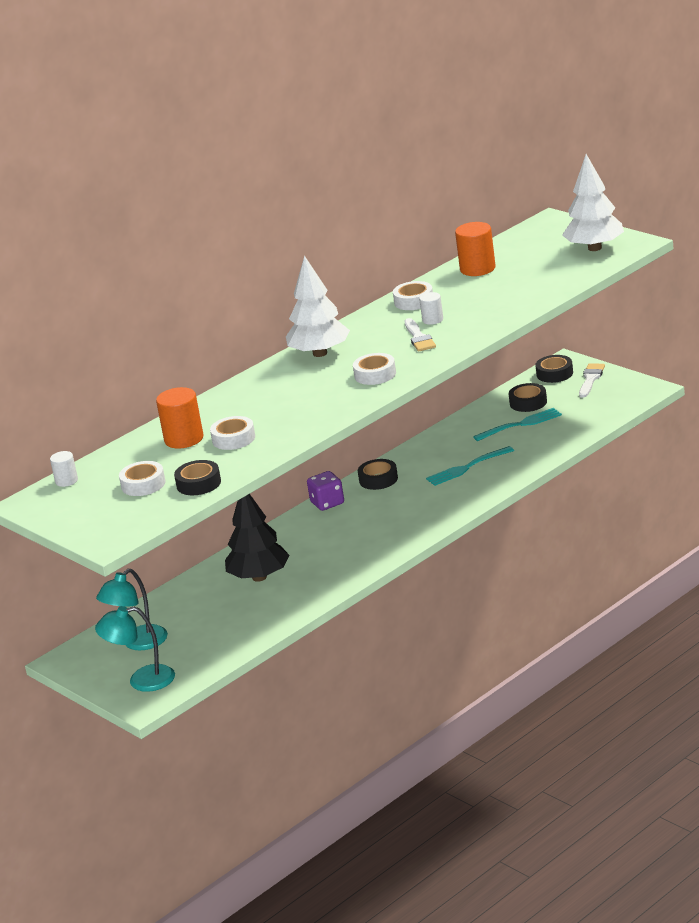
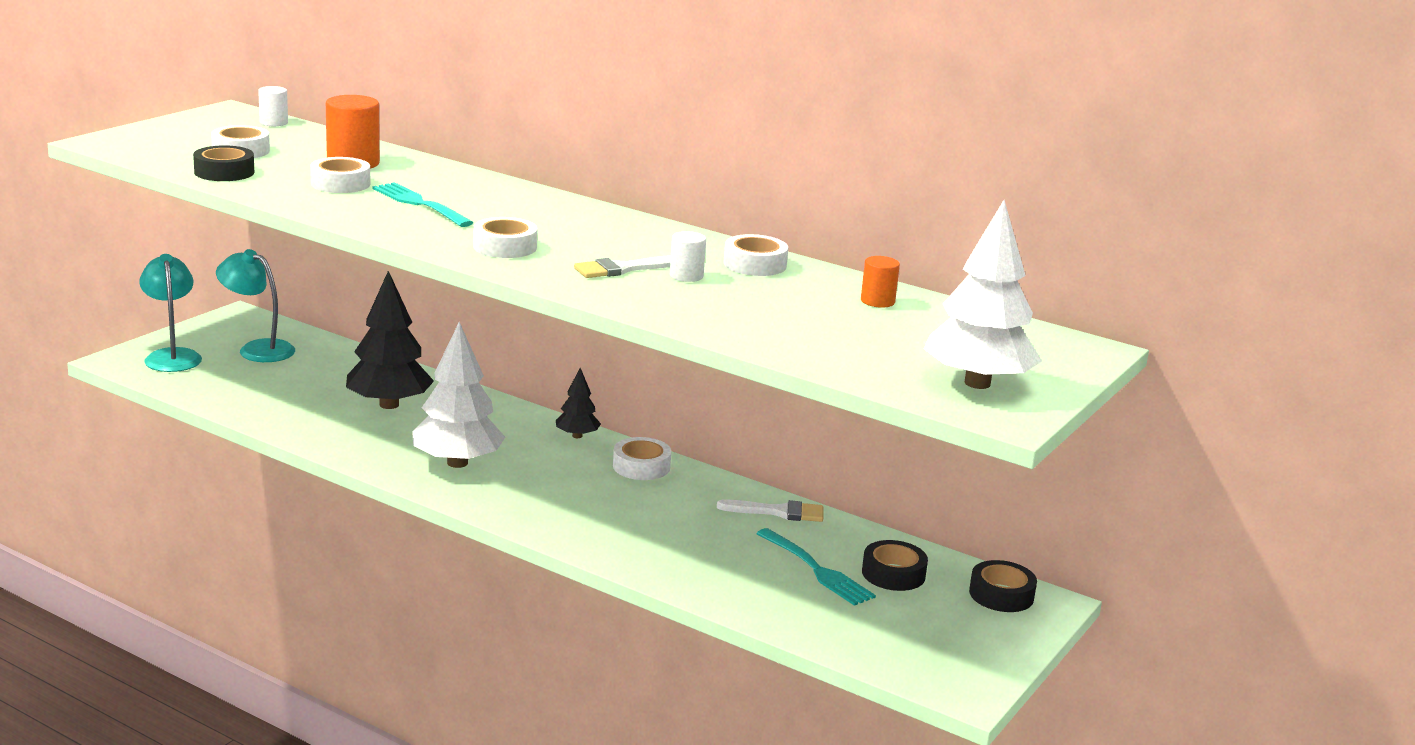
camera: 70 degrees right, 5 degrees down
white tree [286,256,350,357] -> white tree moved to [412,322,505,468]
purple dice [307,471,344,511] -> black tree [556,368,601,438]
black tape [358,459,398,490] -> white tape [613,437,671,480]
turquoise fork [426,446,514,486] -> turquoise fork moved to [372,182,473,227]
orange cylinder [455,222,496,276] -> orange cylinder [861,256,900,308], size x0.57
white brush [579,363,605,398] -> white brush moved to [717,499,824,522]

